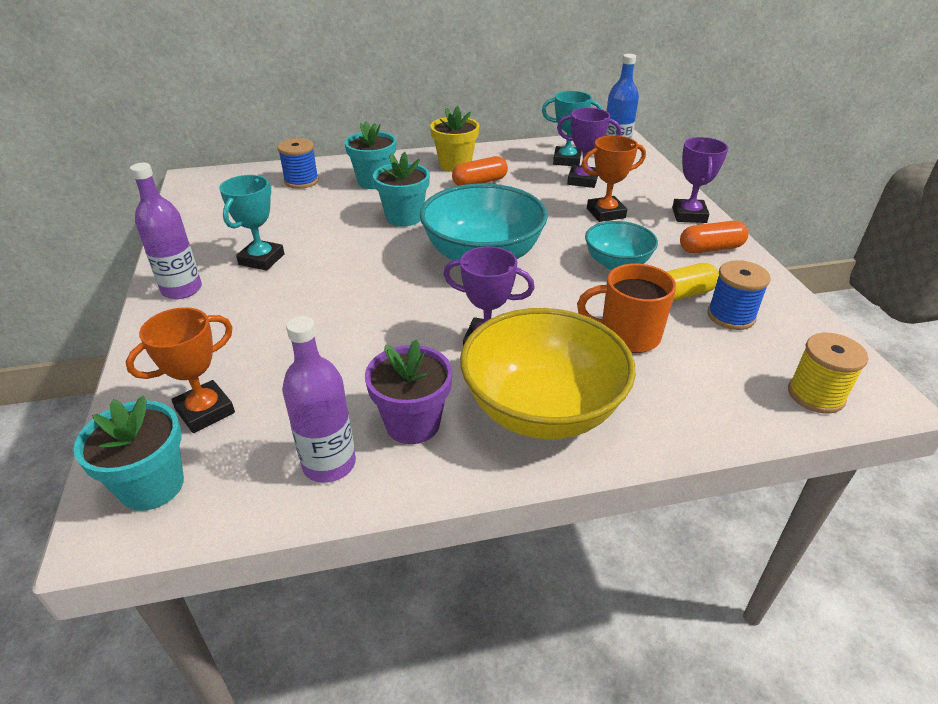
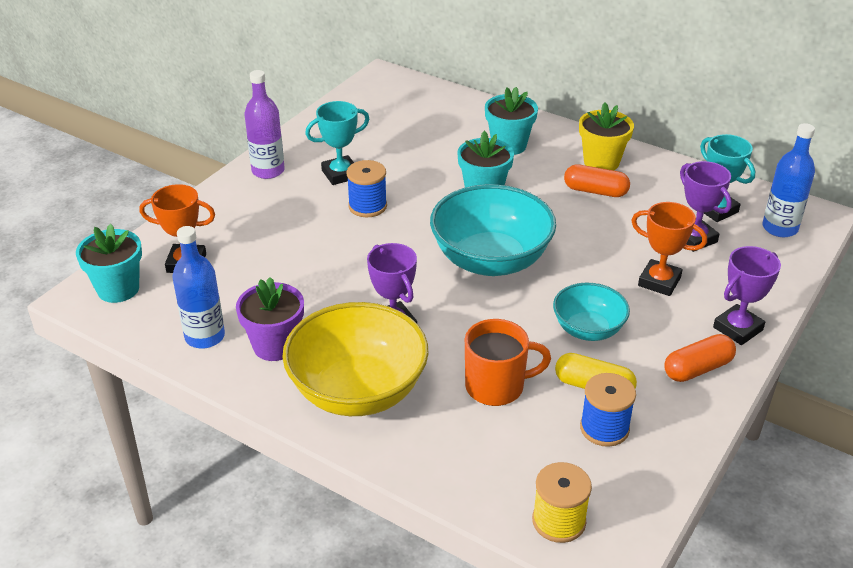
camera: 45 degrees right, 0 degrees up
blue spool [277,138,319,189] -> blue spool moved to [347,160,387,217]
purple bottle [282,316,356,483] -> blue bottle [173,226,225,349]
orange mug [577,264,676,353] -> orange mug turned 120 degrees clockwise [465,319,551,406]
orange capsule [680,221,749,253] -> orange capsule turned 60 degrees counterclockwise [664,334,736,382]

